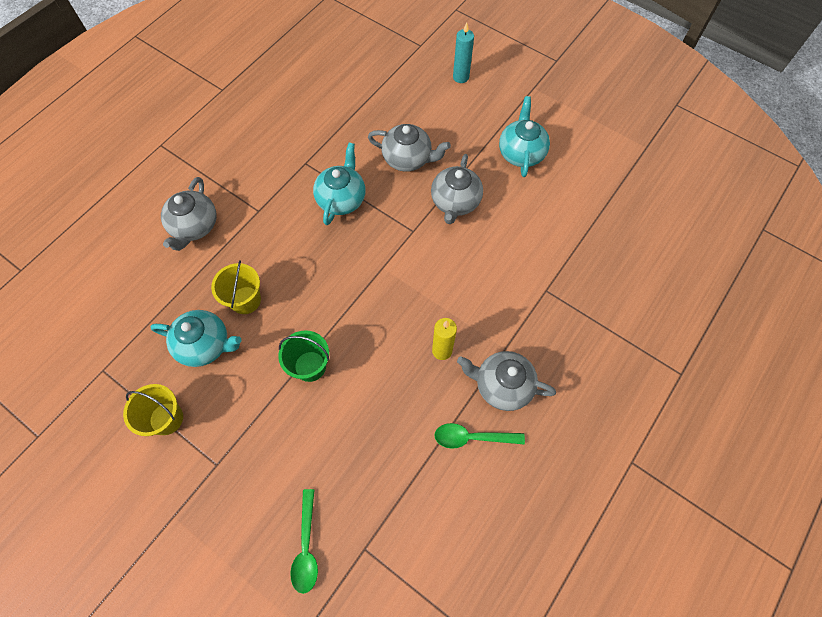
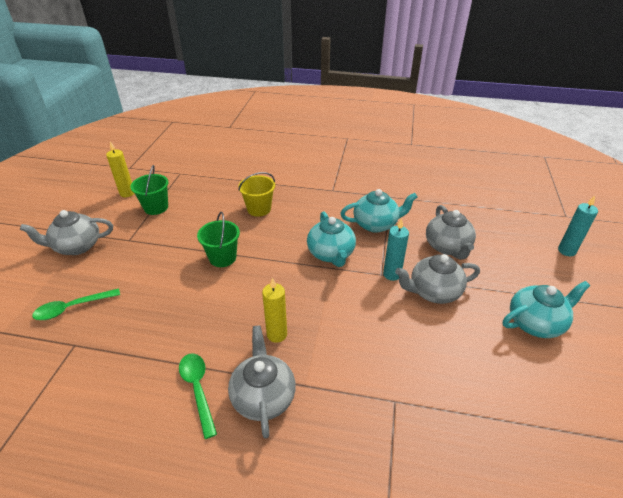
camera: 65 degrees right, 25 degrees down
yellow bucket [123,384,183,436] -> green bucket [130,165,169,215]
turquoise teapot [150,310,242,367] -> turquoise teapot moved to [307,212,356,267]
grey teapot [161,177,217,251] -> grey teapot moved to [20,210,113,255]
none -> yellow candle [106,141,134,197]
none -> turquoise candle [383,218,409,281]

